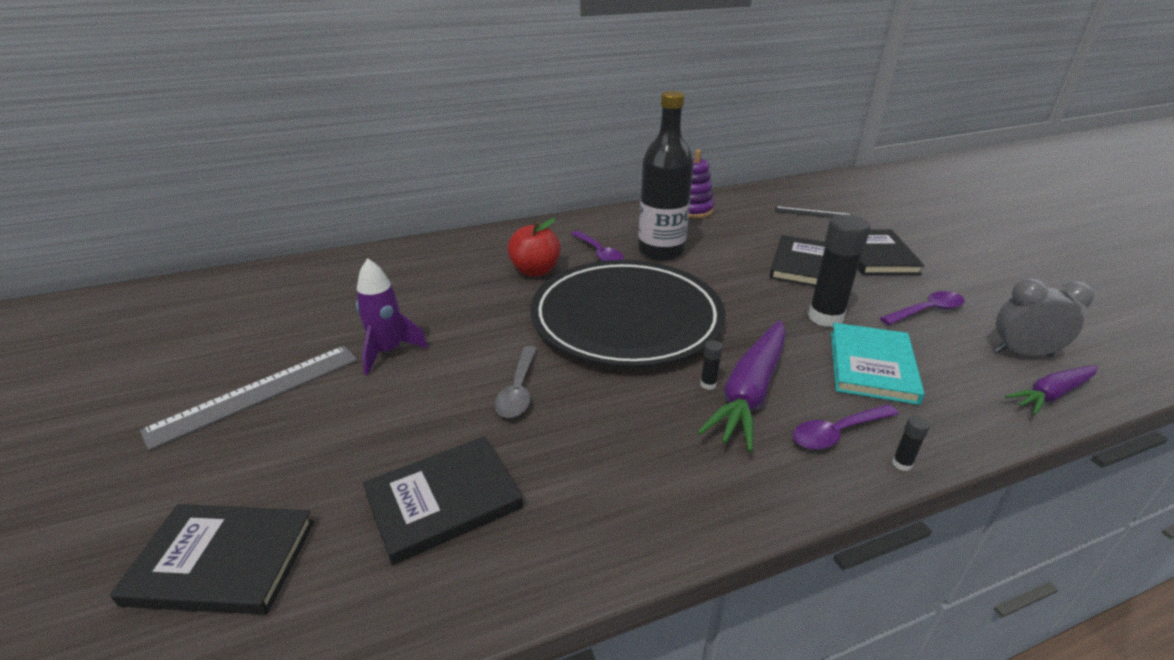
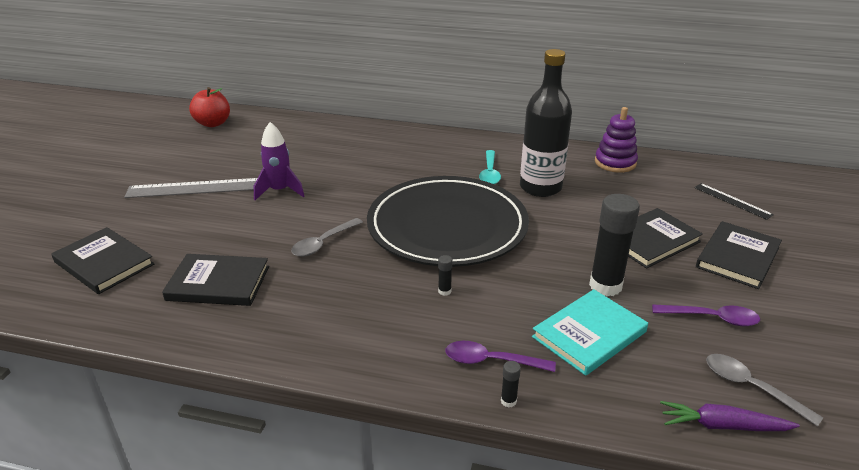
camera: 35 degrees right, 0 degrees up
red apple [507,218,561,276] -> red apple moved to [189,87,230,127]
purple spoon [571,231,624,261] -> turquoise spoon [479,150,501,184]
purple carrot [697,320,786,452] -> none
grey clock [994,278,1094,357] -> grey spoon [706,354,823,427]

